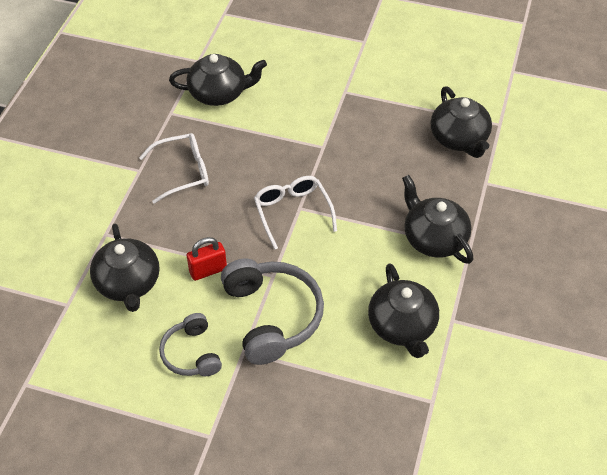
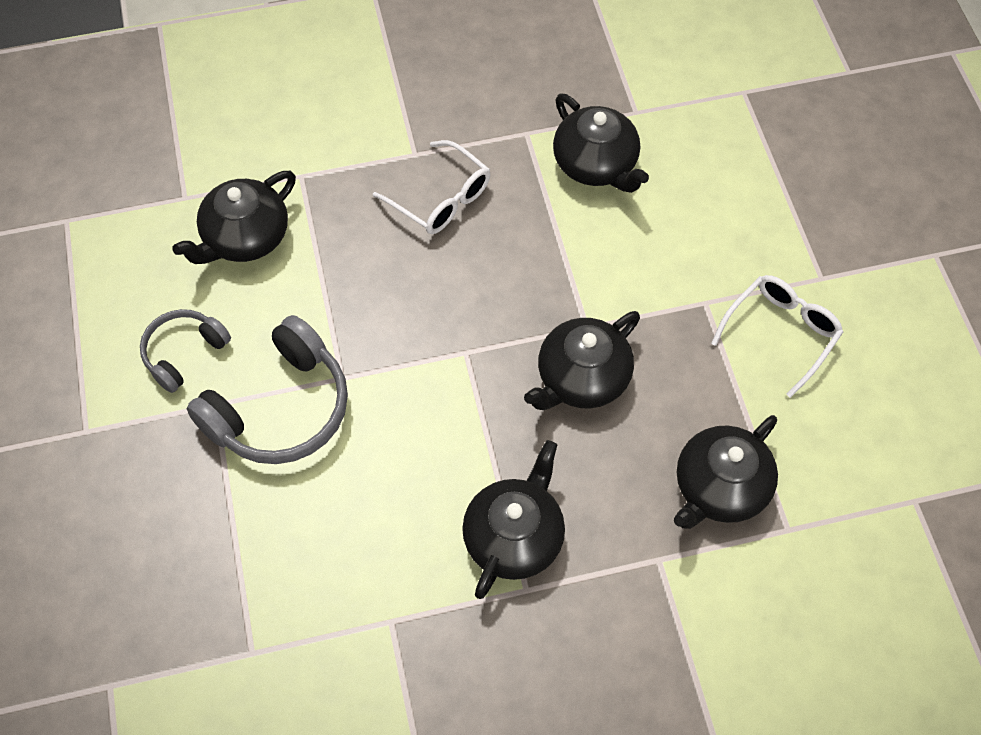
camera: 60 degrees right, 10 degrees up
red padlock [187,237,227,281] -> none
white glasses [254,176,337,250] -> white glasses moved to [711,275,843,398]
black teapot [368,263,439,358] -> black teapot moved to [524,311,640,410]

